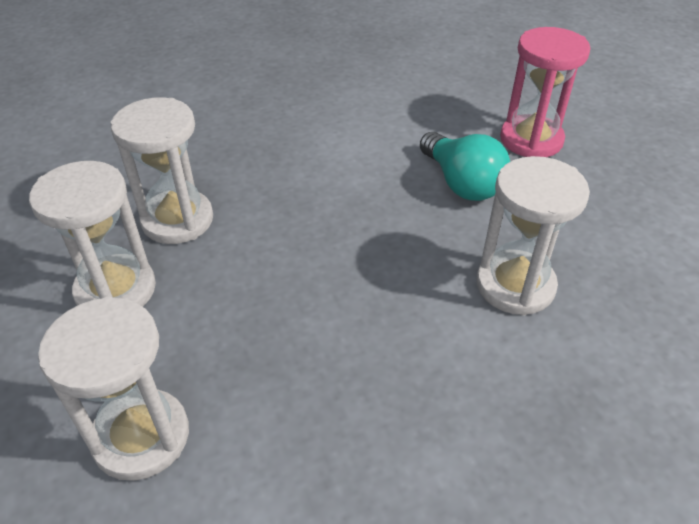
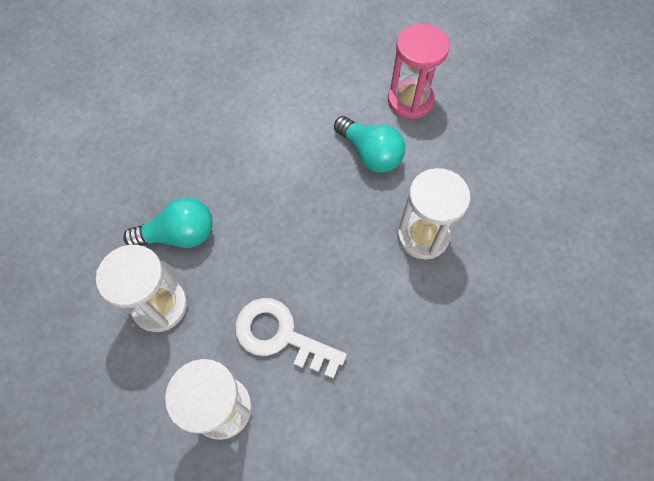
camera: 15 degrees left, 20 degrees up
white hourglass [111,97,213,244] -> turquoise light bulb [123,197,213,248]
none -> white key [235,298,347,379]

